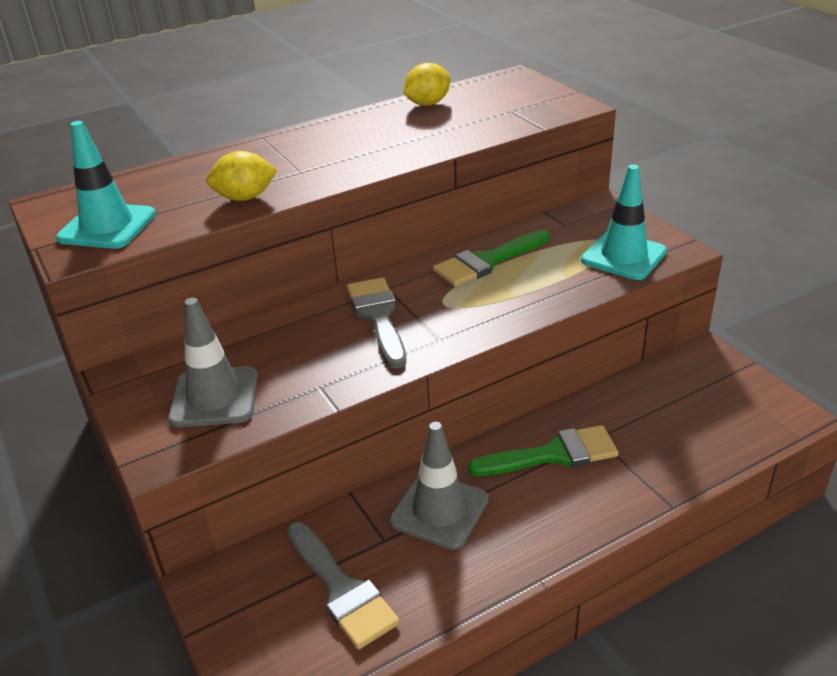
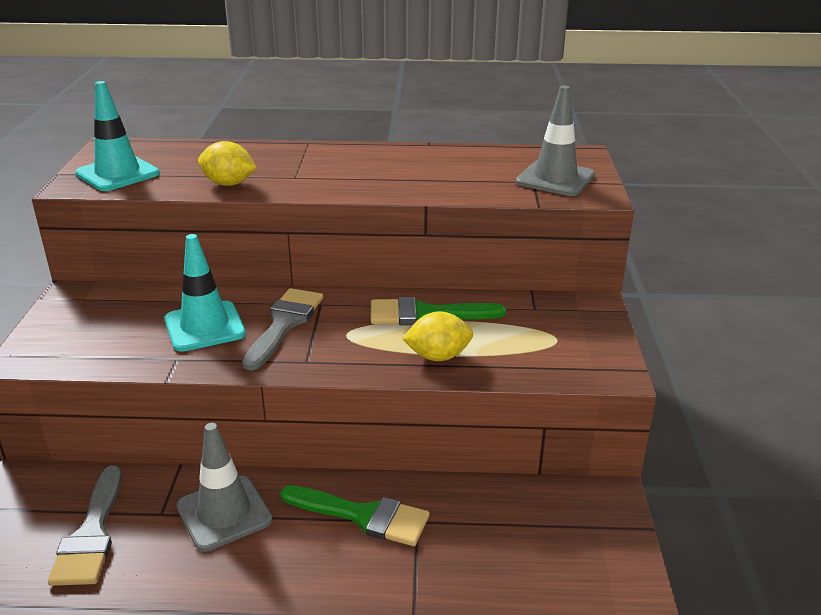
camera: 30 degrees right, 5 degrees down
grey traffic cone [168,298,258,428] -> grey traffic cone moved to [516,86,595,196]
yellow lemon [403,63,450,106] -> yellow lemon moved to [402,312,473,361]
turquoise traffic cone [581,165,667,280] -> turquoise traffic cone moved to [165,234,246,352]

